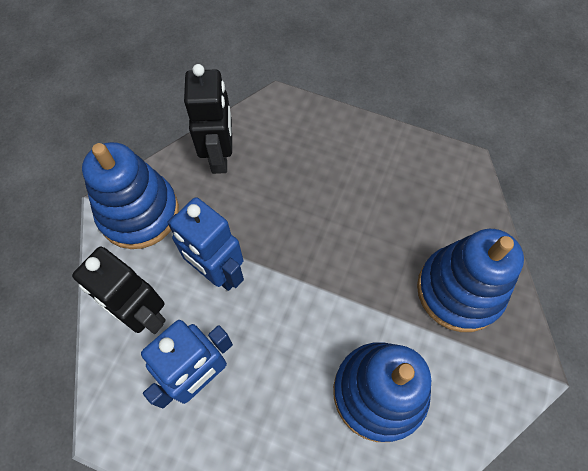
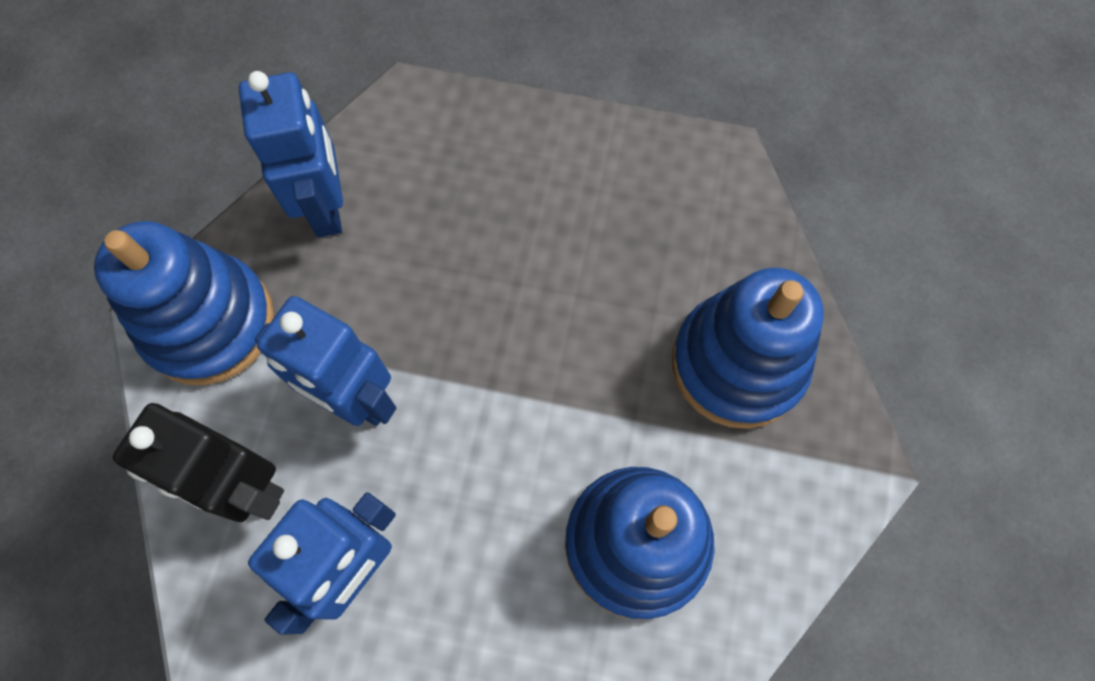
camera: 10 degrees left, 5 degrees up
black robot [184,64,232,174] -> blue robot [239,71,343,238]

